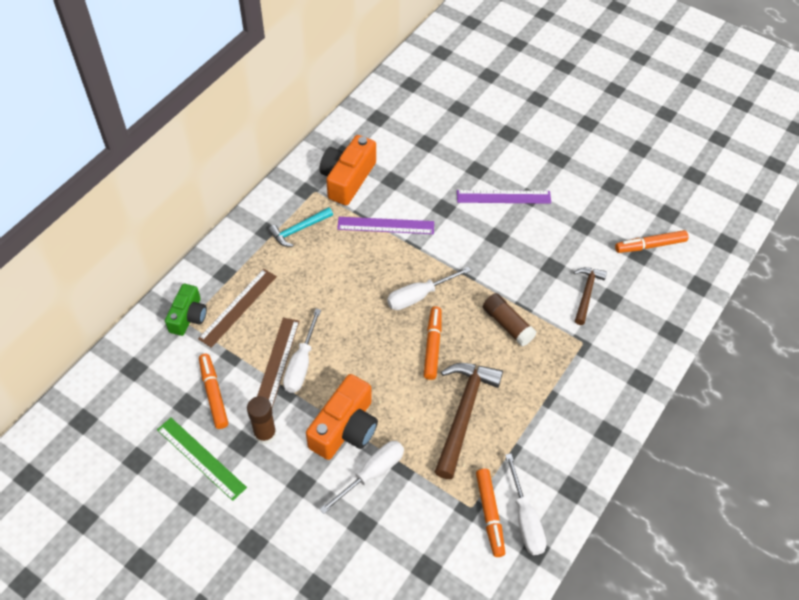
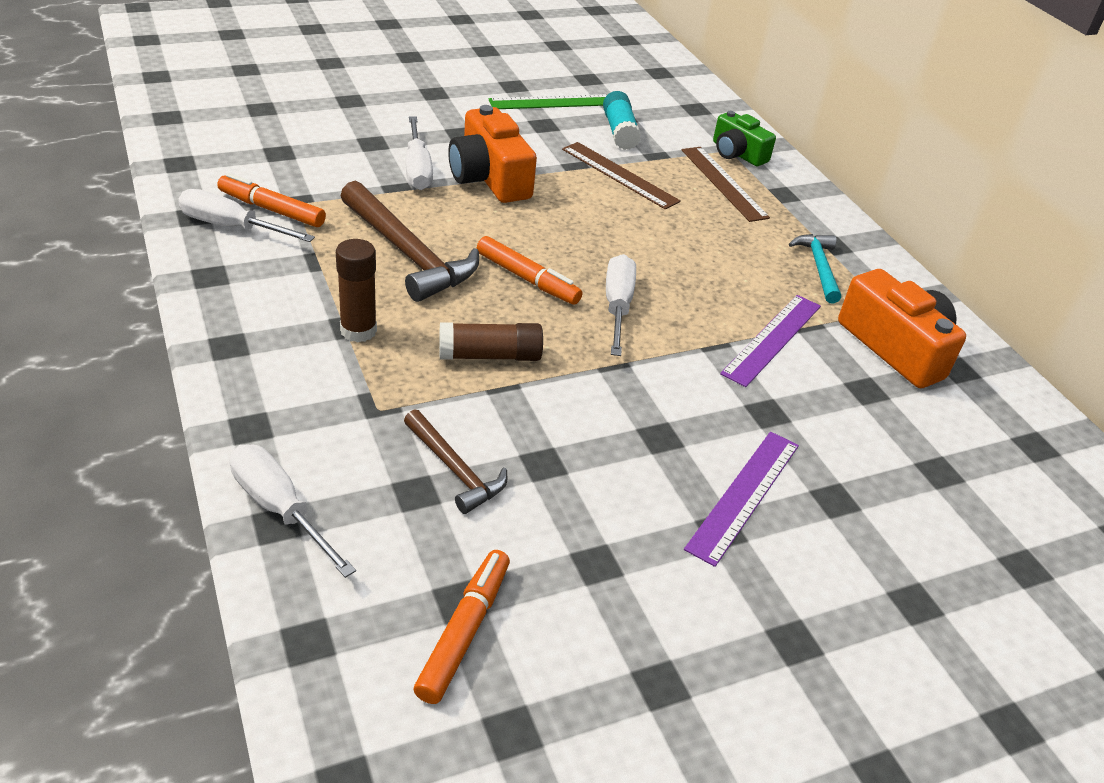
camera: 120 degrees right, 15 degrees down
orange marker [199,354,228,429] -> turquoise glue stick [603,91,641,150]
brown glue stick [247,396,276,444] -> brown glue stick moved to [336,239,377,342]
white screwdriver [283,309,321,393] -> white screwdriver moved to [230,444,356,578]

